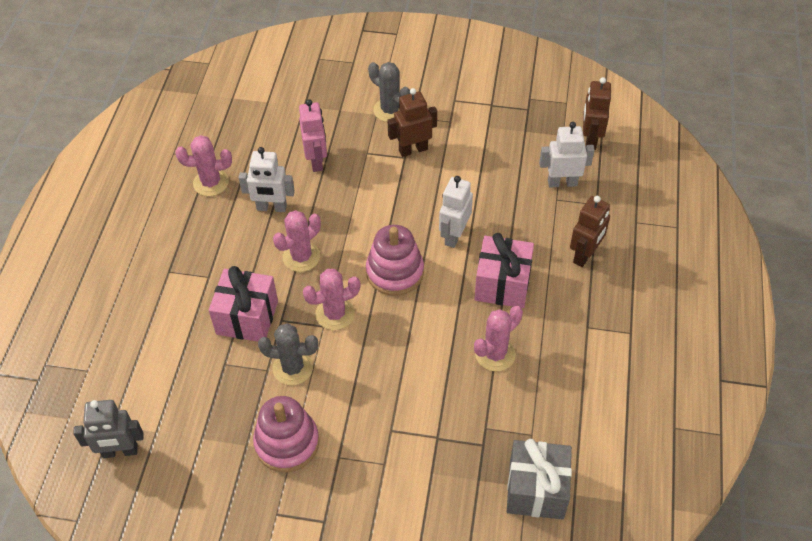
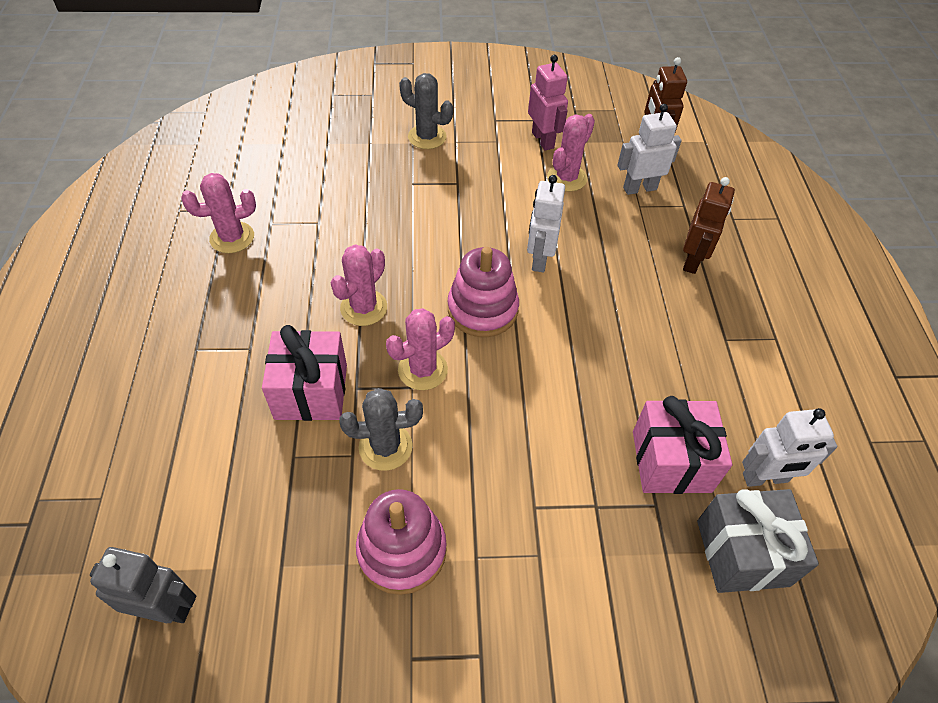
camera: 15 degrees left, 0 degrees up
grey robot [73,400,144,458] -> grey robot turned 150 degrees counterclockwise [90,547,196,623]
white robot [239,147,295,212] -> white robot moved to [742,408,837,487]
pink robot [299,99,327,172] -> pink robot moved to [528,55,568,151]
brown robot [388,88,437,157] -> none
pink gift [474,233,534,308] -> pink gift moved to [633,396,732,494]
pink cactus [474,306,523,372] -> pink cactus moved to [547,114,595,192]

